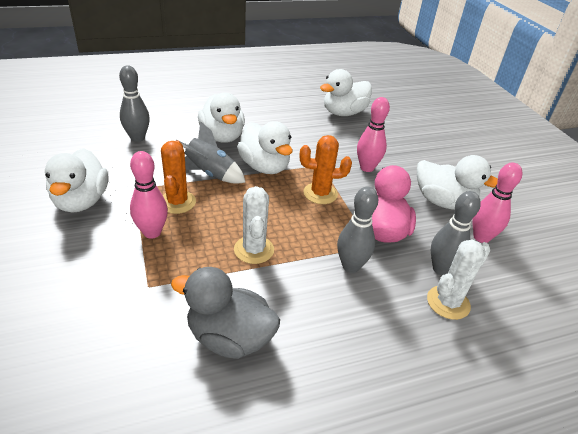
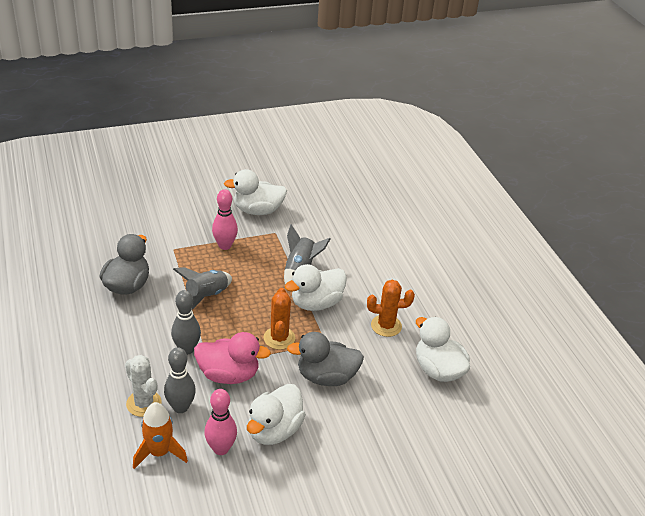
camera: 90 degrees right, 0 degrees up
grey bowling pin [119,66,150,142] -> none
orange cactus [161,140,196,214] -> orange cactus moved to [367,280,415,337]
white duck [198,93,245,143] -> none
white cactus [234,186,274,264] -> grey rocket [173,267,232,309]
pink bowling pin [357,97,390,172] -> grey duck [287,332,364,386]
none -> orange rocket [133,402,188,469]

